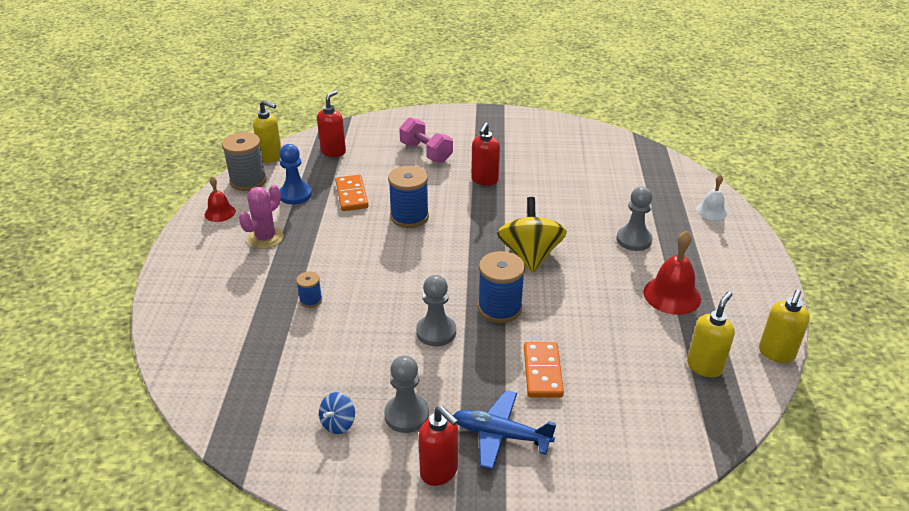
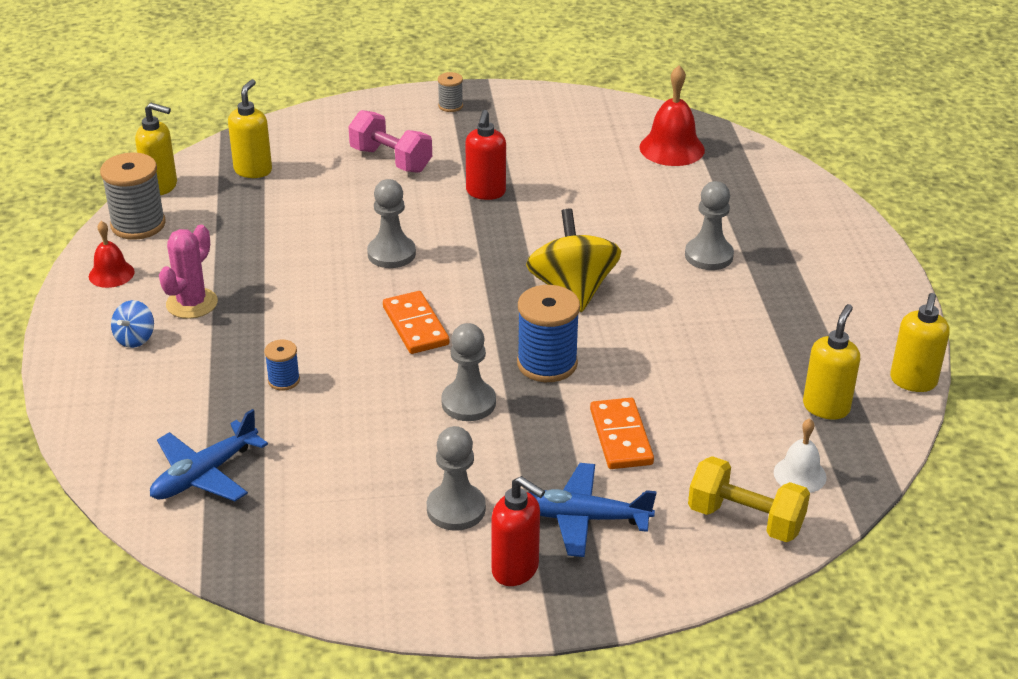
camera: 10 degrees left, 0 degrees up
blue pawn [279,144,312,205] -> none
red soap dispenser [317,90,346,157] -> yellow soap dispenser [228,79,272,178]
blue spinning top [319,392,355,434] -> blue spinning top moved to [111,300,154,348]
orange domino [335,175,368,211] -> orange domino moved to [383,291,449,354]
blue spool [388,166,429,228] -> grey pawn [367,179,416,268]
red bell [643,231,701,315] -> red bell moved to [639,66,705,166]
white bell [696,174,727,220] -> white bell moved to [774,418,827,493]
none -> blue plane [150,409,268,501]
none -> grey spool [438,72,463,112]
none -> yellow dumbbell [688,456,810,542]

